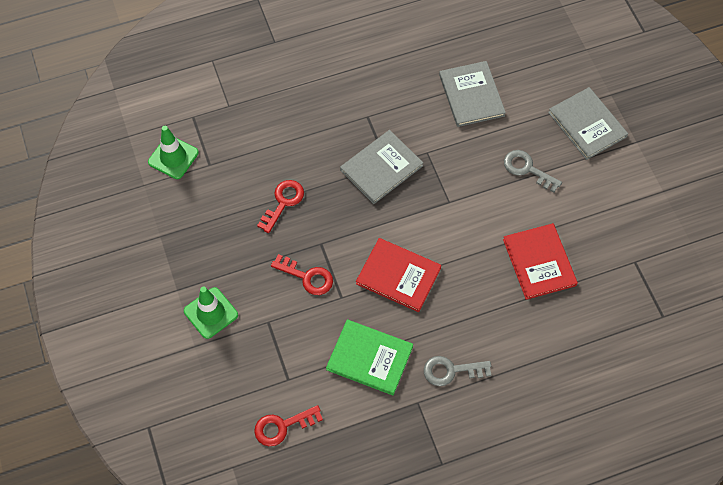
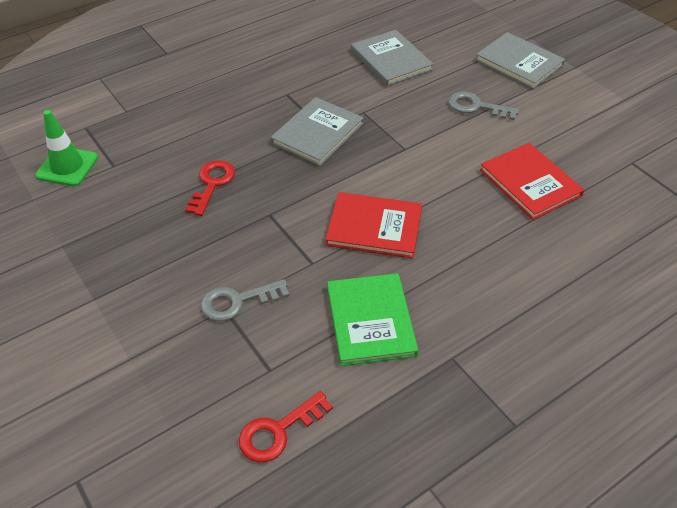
camera: 15 degrees left, 15 degrees down
green traffic cone [184,287,238,339] -> none
red key [271,254,333,295] -> none
green book [326,320,413,395] -> green book turned 75 degrees clockwise [327,273,418,366]
grey key [424,356,491,386] -> grey key moved to [201,279,290,321]

